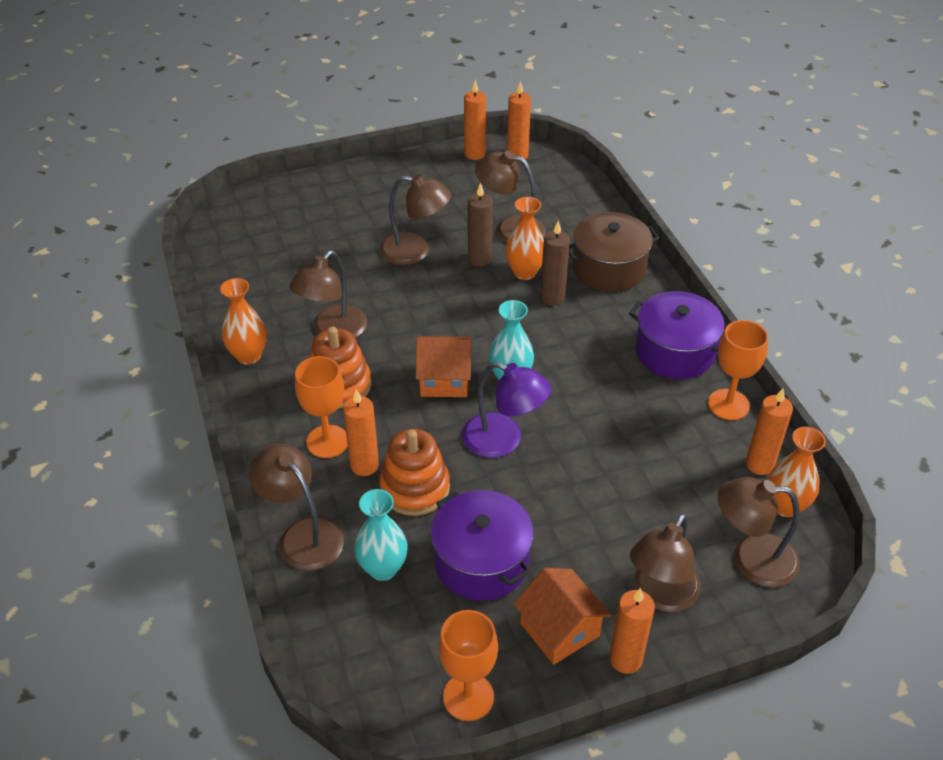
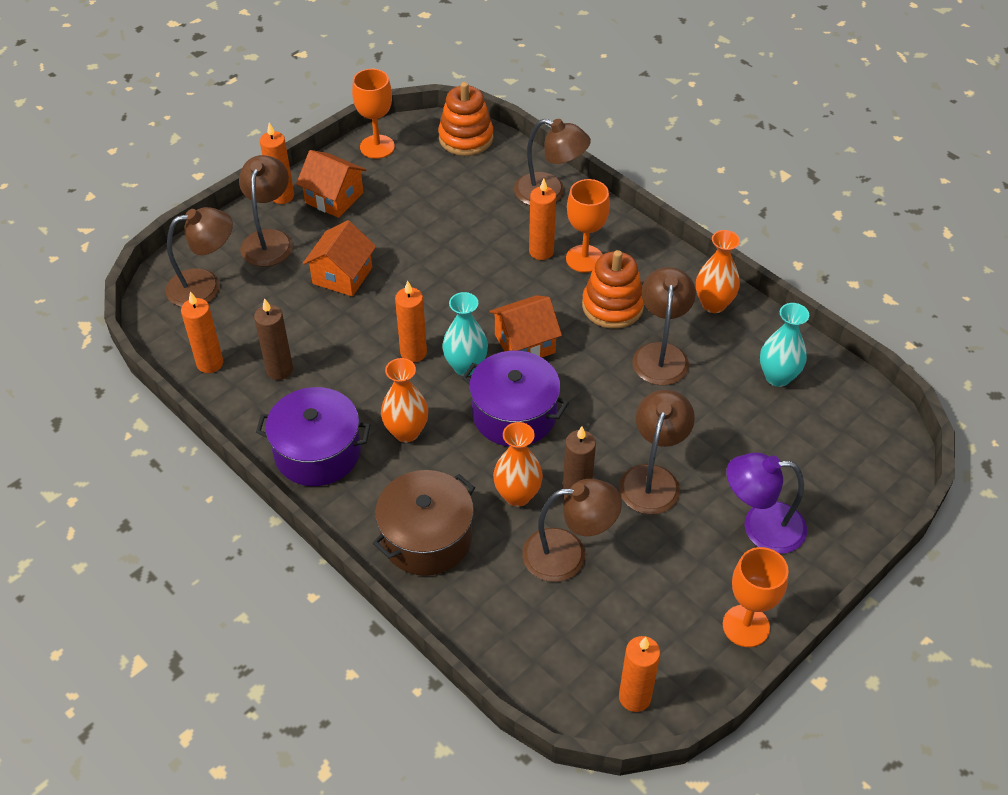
camera: 155 degrees right, 5 degrees up
turquoise vase [354,489,408,581] -> turquoise vase moved to [760,303,809,387]
orange stacking toy [379,429,450,516] -> orange stacking toy moved to [438,82,494,156]
brown lamp [380,174,451,265] -> brown lamp turned 120 degrees clockwise [619,389,695,515]
purple pot [431,490,533,601] -> purple pot moved to [462,351,569,447]
purple lamp [462,362,551,458] -> purple lamp moved to [727,453,807,554]
orange candle [464,80,486,160] -> orange candle moved to [395,281,427,362]
brown candle [540,221,570,305] -> brown candle moved to [254,298,293,380]
orange goblet [708,320,768,420] -> orange goblet moved to [723,547,789,647]
orange vase [768,427,826,517] -> orange vase moved to [381,358,428,442]
none -> orange house [303,220,376,297]

